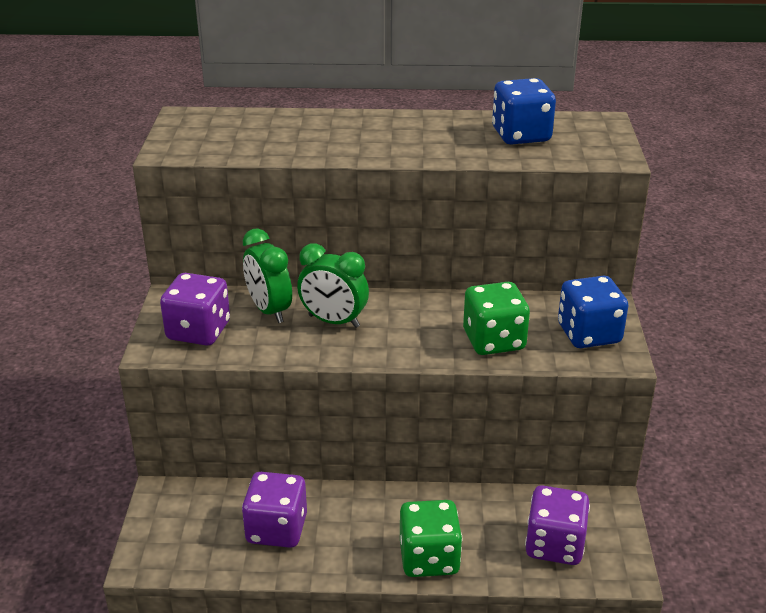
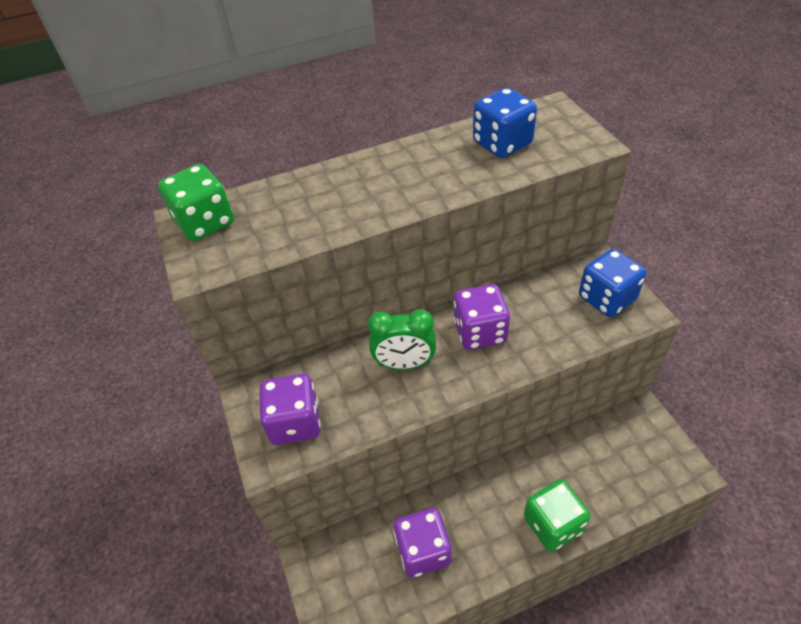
camera: 20 degrees left, 15 degrees up
green clock [243,228,292,323] -> none
green dice [463,282,530,355] -> green dice moved to [158,164,234,241]
purple dice [525,485,590,565] -> purple dice moved to [453,284,510,350]

